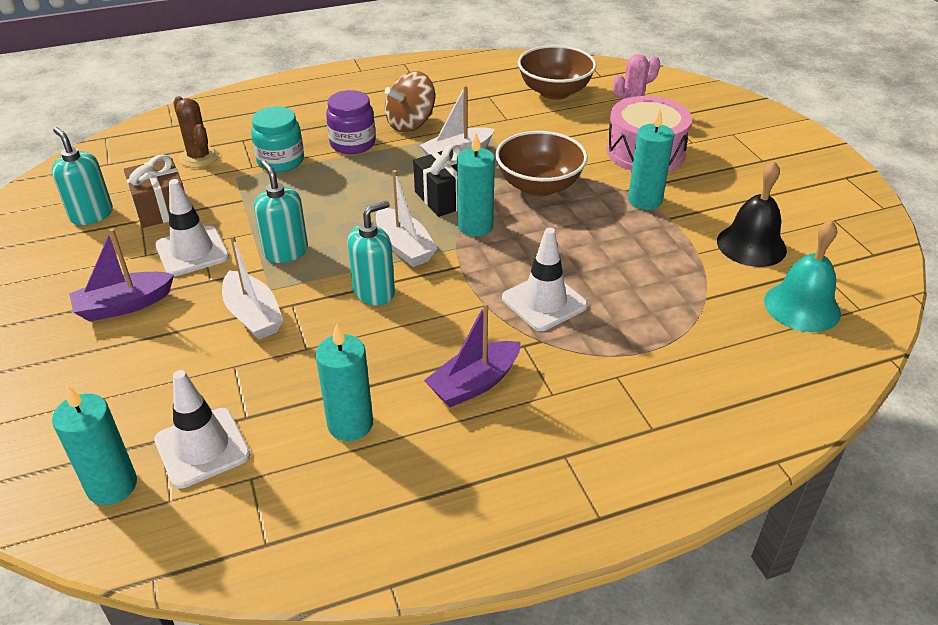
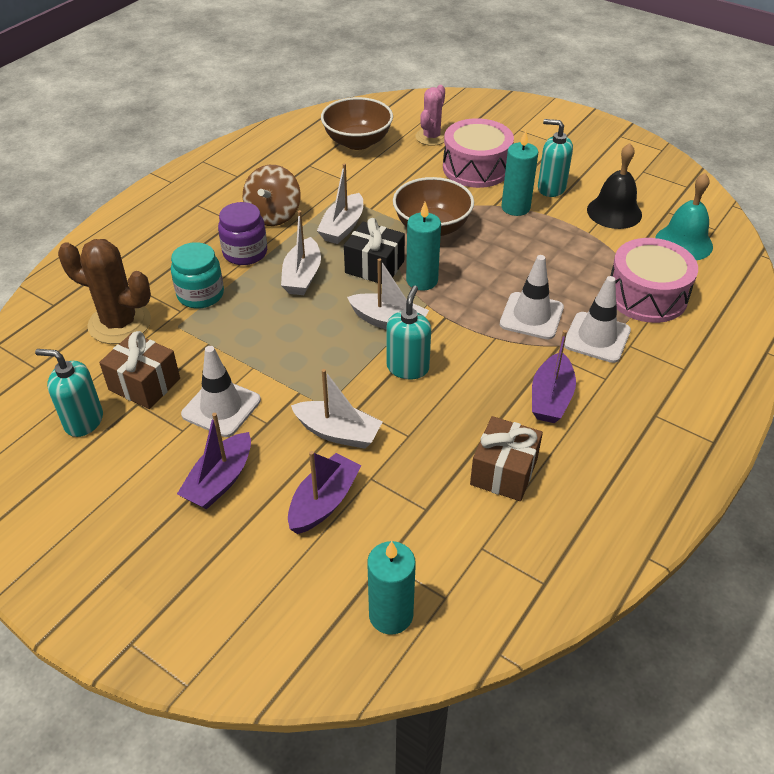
camera: 35 degrees left, 5 degrees up
white traffic cone [154,370,251,489] -> white traffic cone moved to [564,276,631,363]
brown cactus [173,96,219,168] -> brown cactus [58,239,151,344], size x1.52
turquoise soap dispenser [254,160,308,263] -> turquoise soap dispenser moved to [538,119,573,197]
turquoise candle [316,323,373,441] -> brown gift [470,416,543,501]
none -> white boat [281,210,321,295]
none -> purple boat [288,451,361,534]
none -> pink drum [611,238,698,323]

